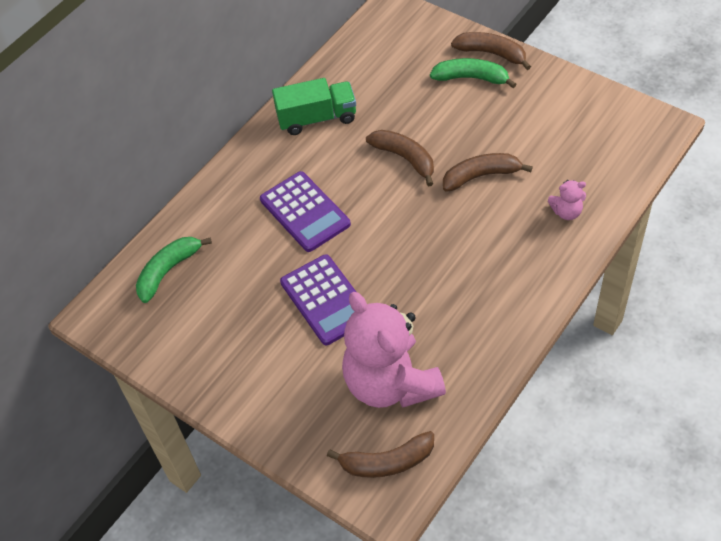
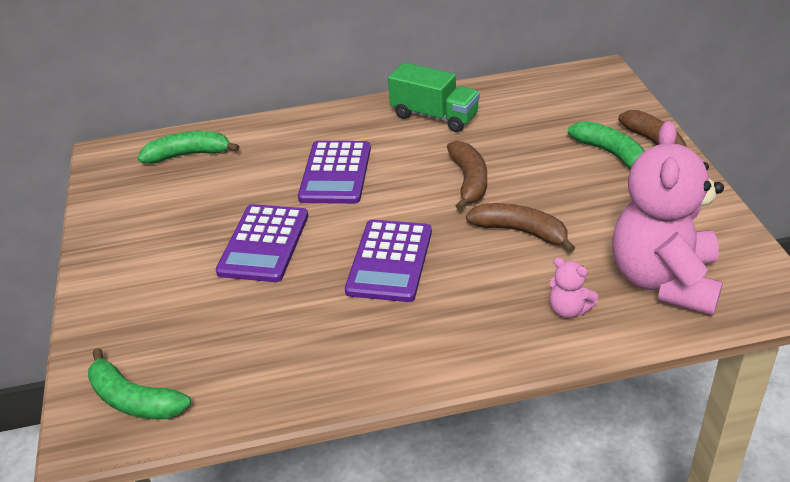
camera: 40 degrees right, 15 degrees down
brown banana [327,431,434,478] -> green banana [88,348,191,419]
pink teddy bear [342,292,446,408] -> pink teddy bear moved to [612,121,724,315]
none -> purple calculator [345,220,432,302]

